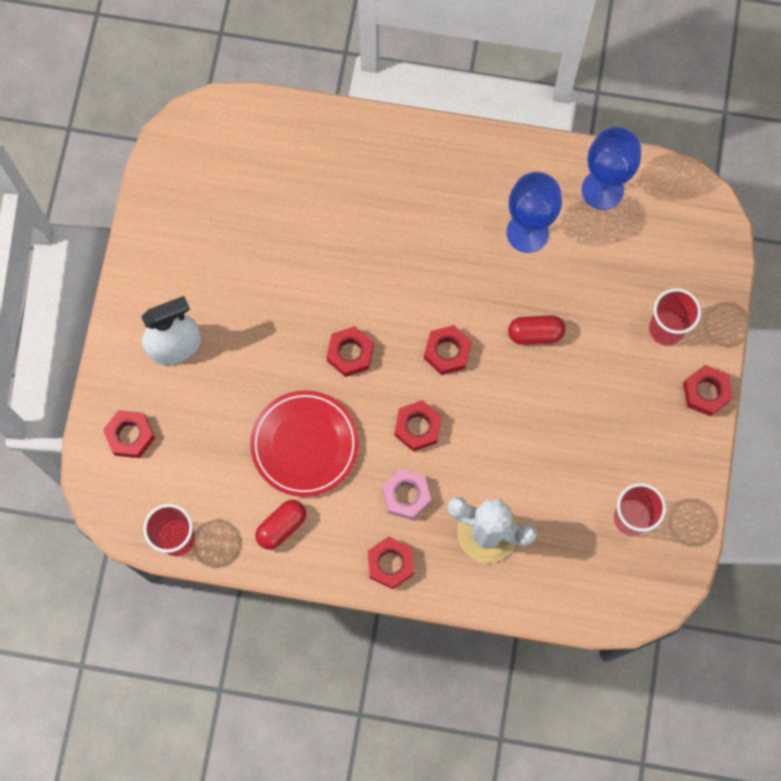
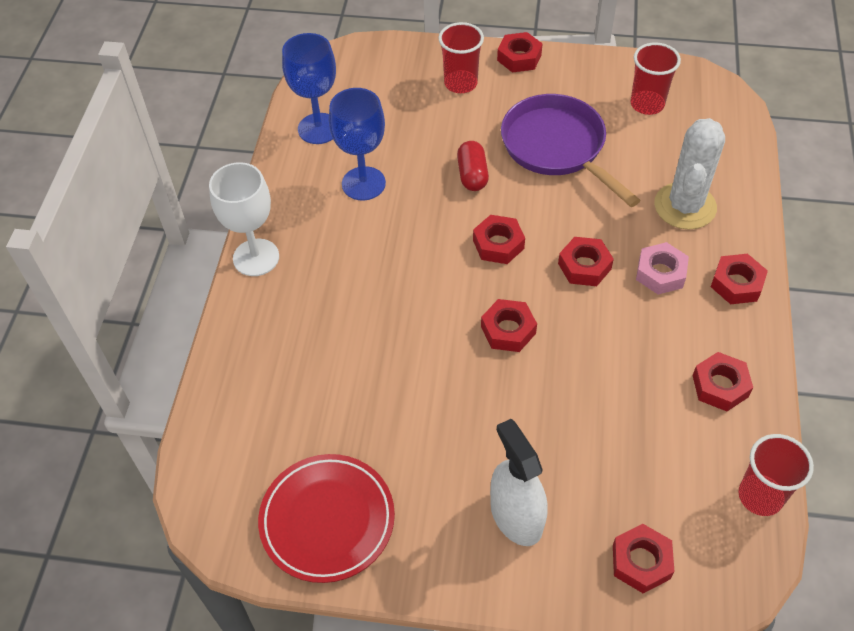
camera: 90 degrees left, 20 degrees down
red plate [250,390,359,497] -> red plate moved to [258,454,395,583]
red capsule [255,500,306,549] -> red nut [692,352,753,411]
none -> white goblet [209,162,279,276]
none -> purple pan [501,94,641,207]

